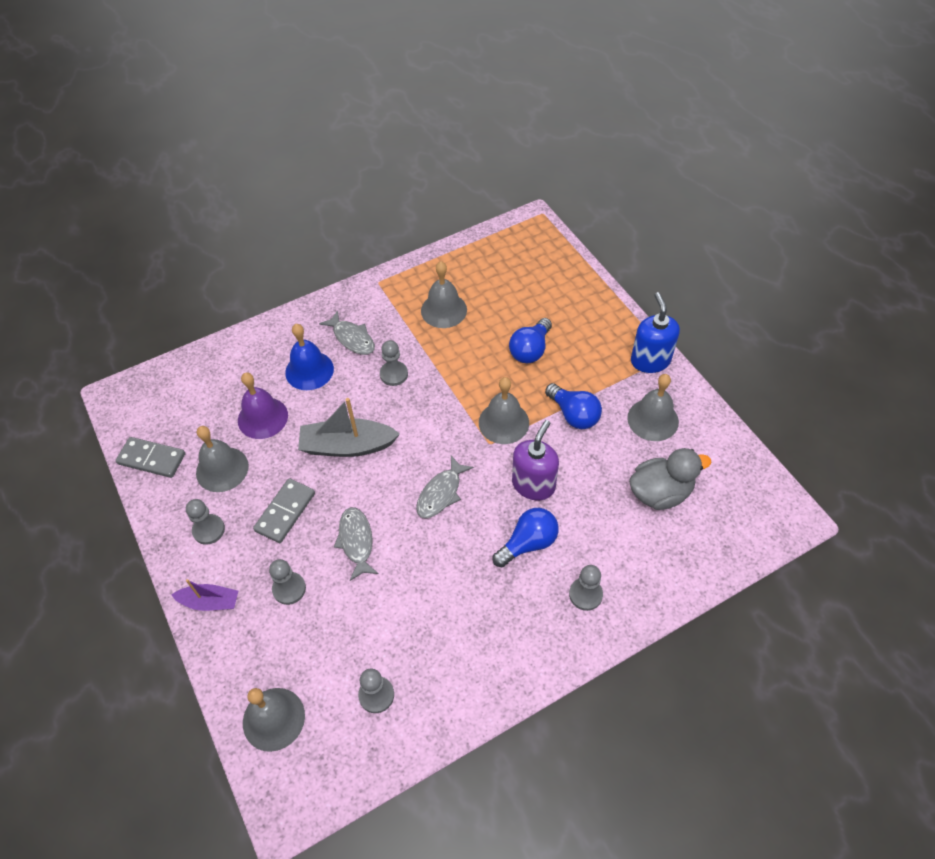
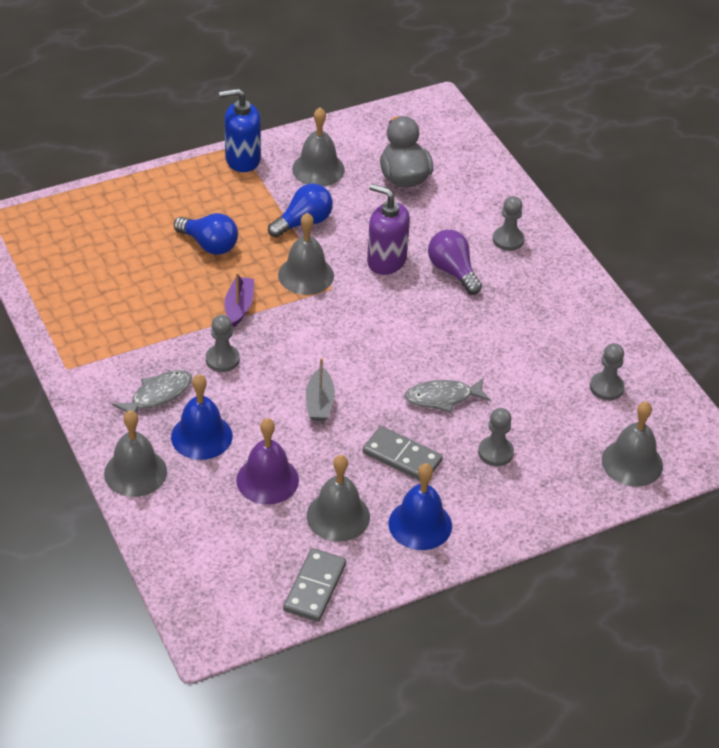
camera: 90 degrees left, 10 degrees down
purple boat [172,579,238,611] -> purple boat moved to [224,272,254,327]
grey pawn [186,499,225,545] -> blue bell [389,463,452,550]
grey boat [298,398,400,457] -> grey boat [306,358,335,421], size x0.60
grey fish [416,456,474,519] -> none
grey bell [421,261,467,328] -> grey bell moved to [104,410,167,497]
blue light bulb [493,508,559,567] -> purple light bulb [428,230,482,294]

